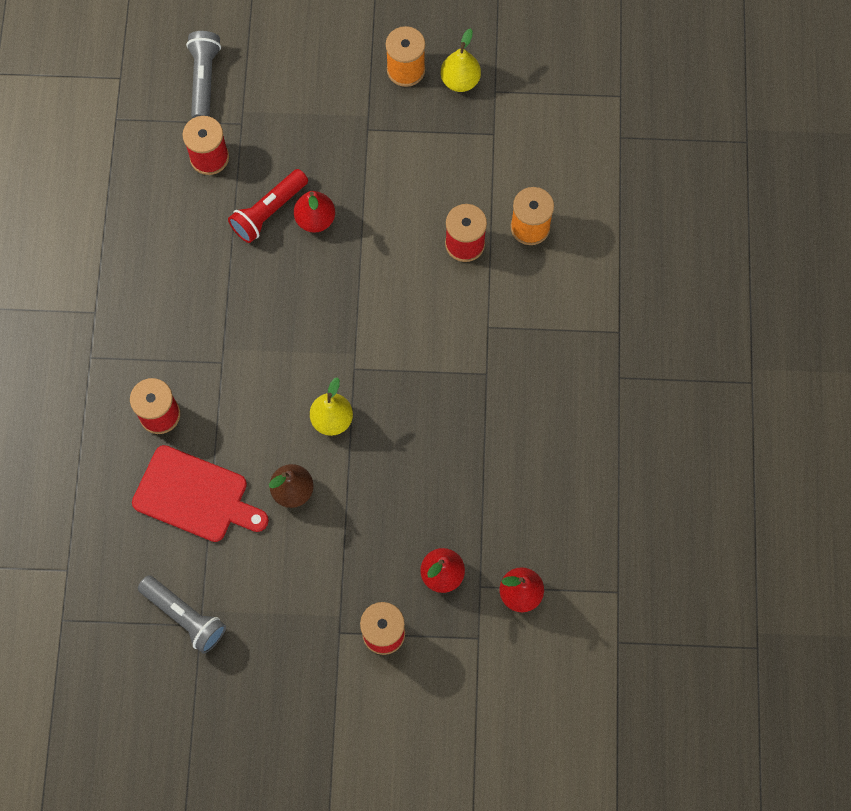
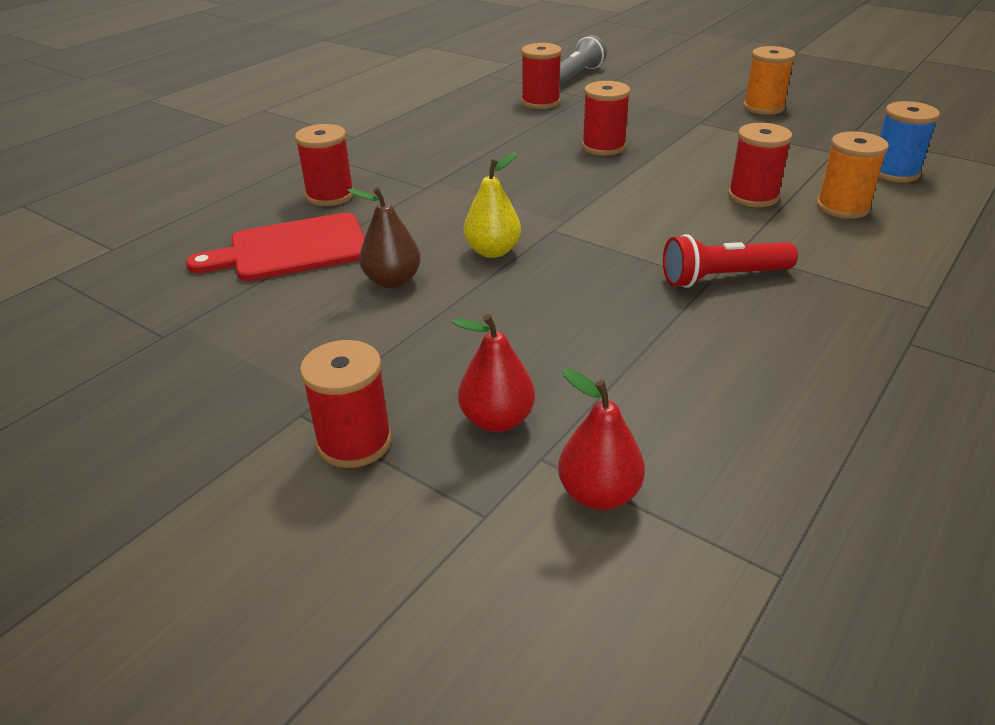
camera: 35 degrees right, 35 degrees down
red cutting board [132,445,269,542] -> red cutting board turned 105 degrees clockwise [186,213,365,281]
grey flashlight [138,575,226,654] -> none
red flashlight [228,169,308,243] -> red flashlight moved to [663,234,798,288]
red pear [294,191,335,233] -> red spool [582,81,630,155]
yellow pear [441,28,481,92] -> none
none -> blue spool [879,101,940,182]

